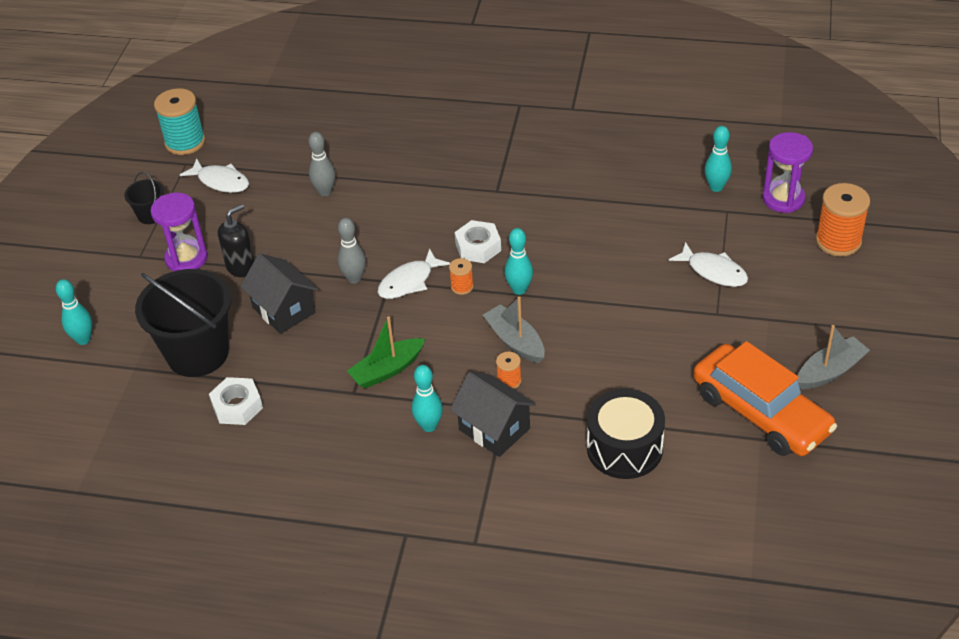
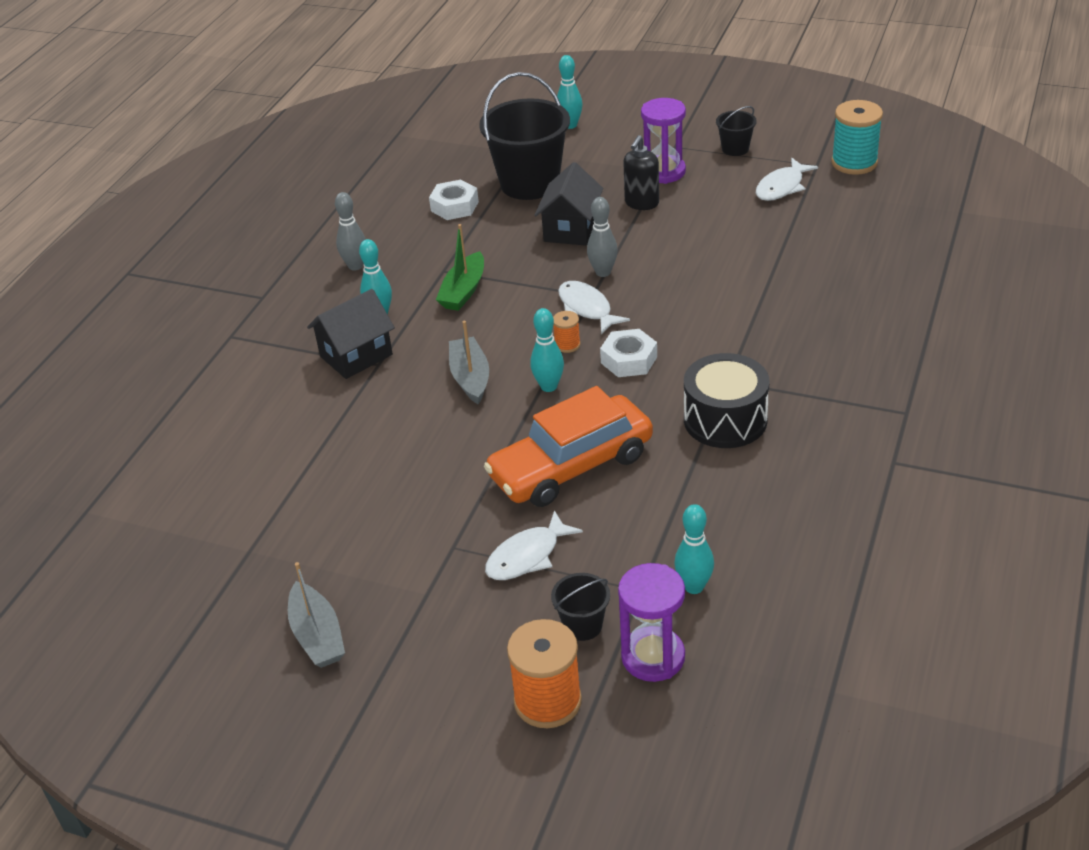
camera: 100 degrees right, 5 degrees down
black soap dispenser [218,204,255,277] -> black soap dispenser turned 60 degrees clockwise [623,135,659,210]
black house [240,253,318,334] -> black house turned 45 degrees counterclockwise [535,162,603,246]
grey bowling pin [308,132,335,197] -> grey bowling pin moved to [335,192,366,271]
green boat [347,316,425,389] -> green boat turned 135 degrees counterclockwise [436,224,484,311]
grey boat [483,297,545,363] -> grey boat turned 75 degrees counterclockwise [449,321,489,404]
orange spool [496,352,521,389] -> none
black drum [587,389,665,479] -> black drum moved to [684,353,769,448]
orange car [693,341,837,456] -> orange car moved to [484,386,653,507]
none -> black bucket [551,573,610,641]

